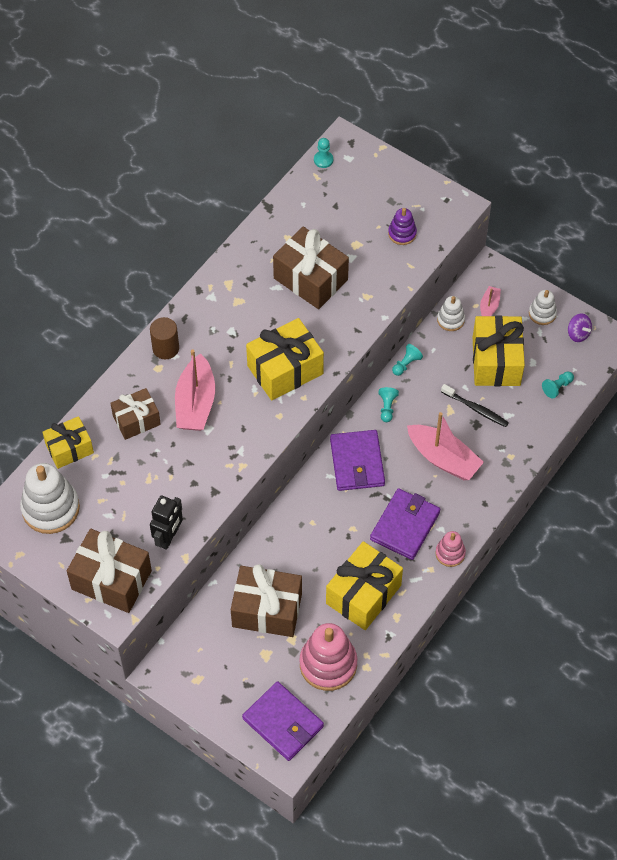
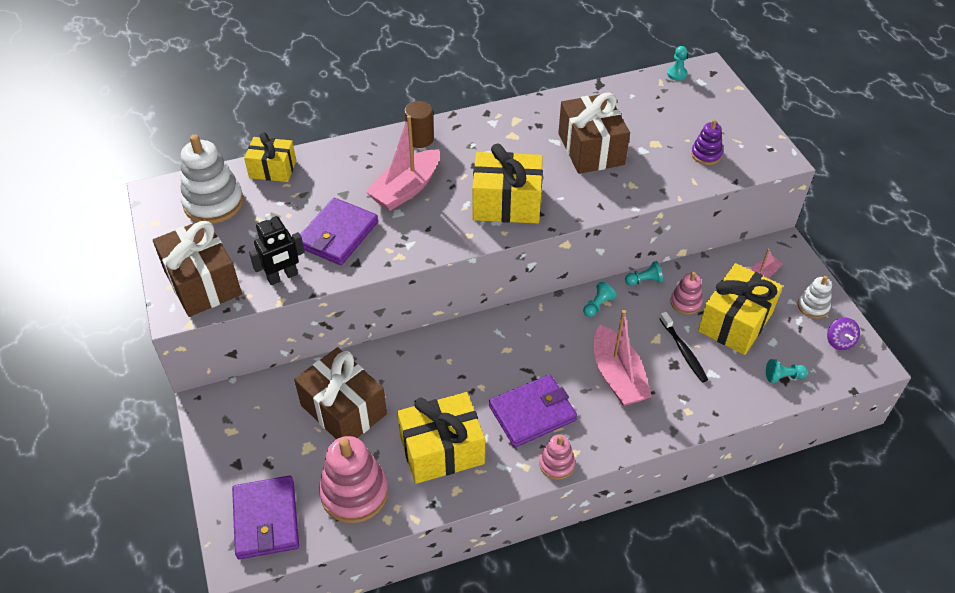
camera: 35 degrees right, 10 degrees down
brown gift [110,388,161,440] -> none
purple wallet [330,430,385,491] -> purple wallet moved to [300,198,378,265]
white stacking toy [437,296,465,331] -> none
none -> pink stacking toy [670,272,703,314]

